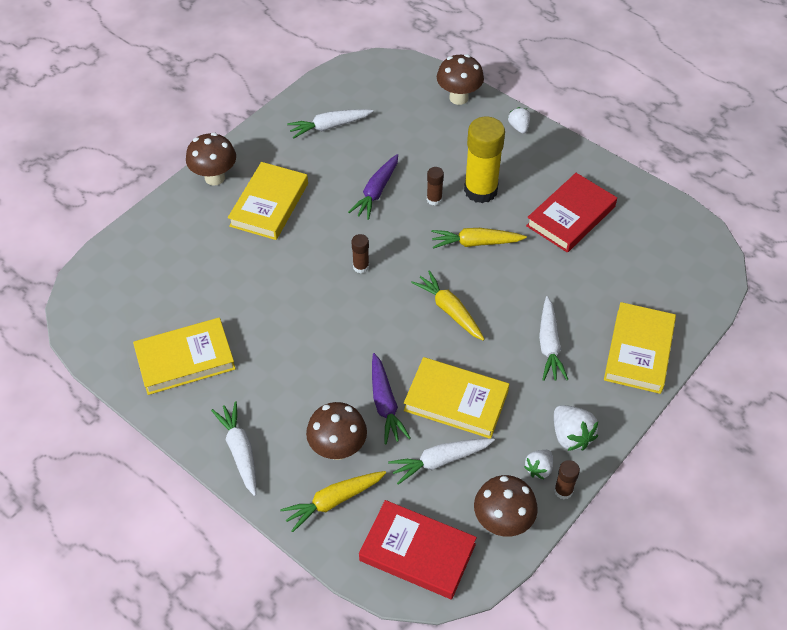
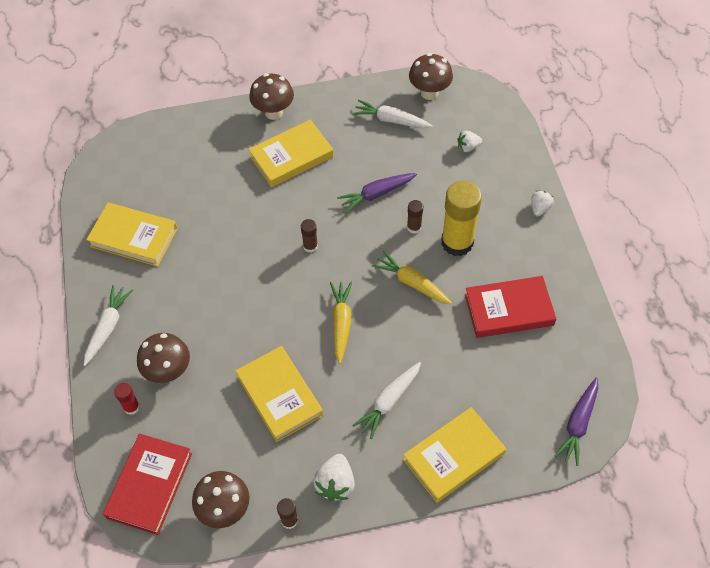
camera: 40 degrees right, 5 degrees up
yellow carrot [280,471,386,532] -> red glue stick [114,383,140,415]
red book [359,500,477,599] -> red book turned 45 degrees clockwise [103,434,192,535]
purple carrot [372,353,411,444] -> purple carrot moved to [554,378,598,466]
white carrot [388,438,495,485] -> none
brown mushroom [437,54,484,105] -> brown mushroom moved to [409,53,453,100]
white strawberry [524,450,553,479] -> white strawberry moved to [457,131,482,152]

